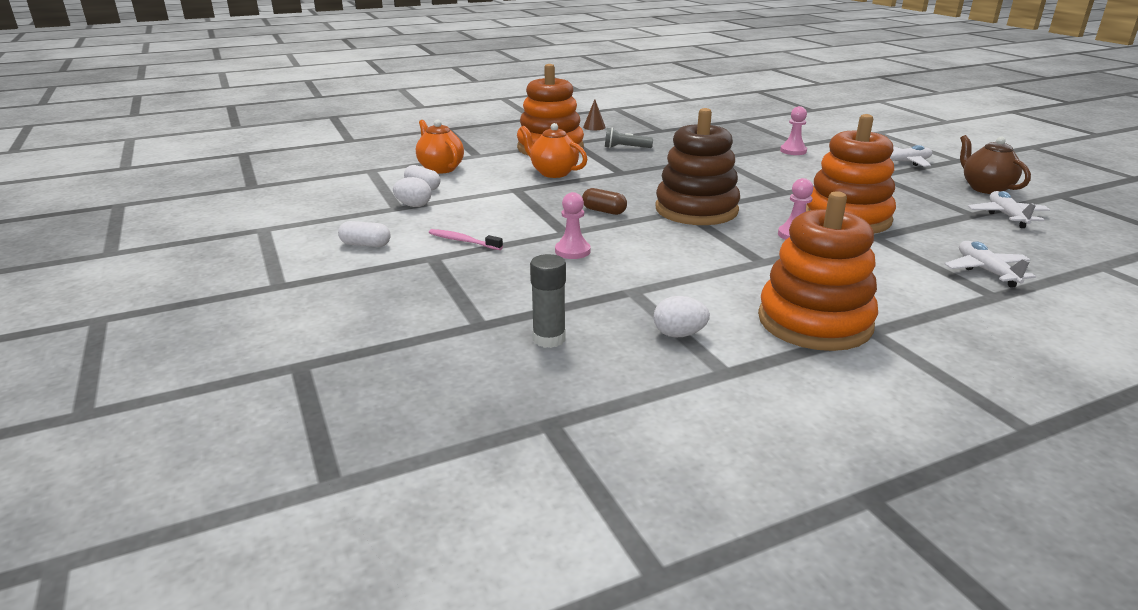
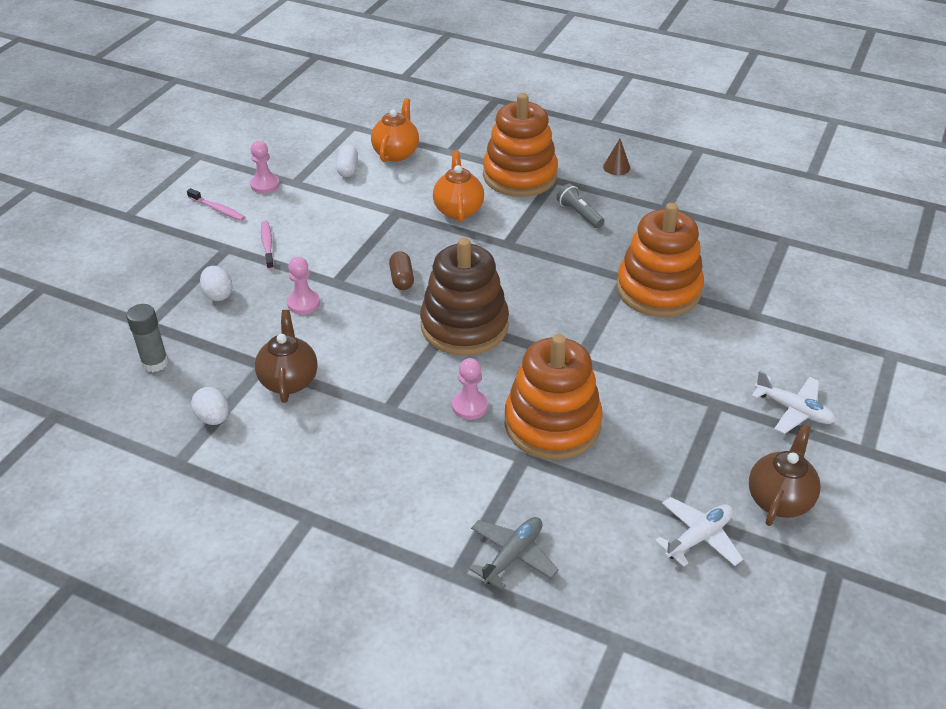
camera: 50 degrees right, 15 degrees up
white capsule [338,221,391,247] -> pink toothbrush [187,188,245,221]
white egg [393,177,431,207] -> white egg moved to [200,266,233,301]
orange stacking toy [758,191,878,351] -> orange stacking toy moved to [616,203,704,317]
pink pawn [780,106,807,155] -> pink pawn moved to [250,141,280,193]
white plane [945,241,1036,288] -> grey plane [469,517,559,590]
none -> brown teapot [255,310,318,403]

